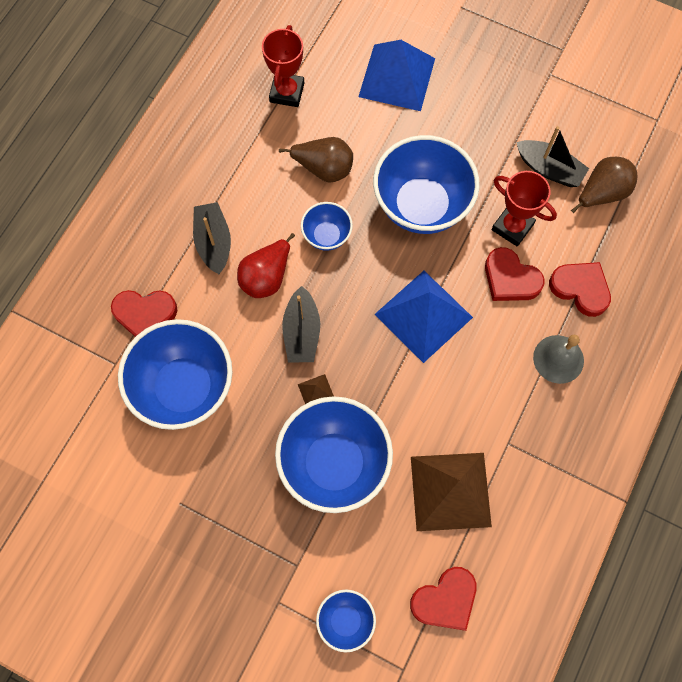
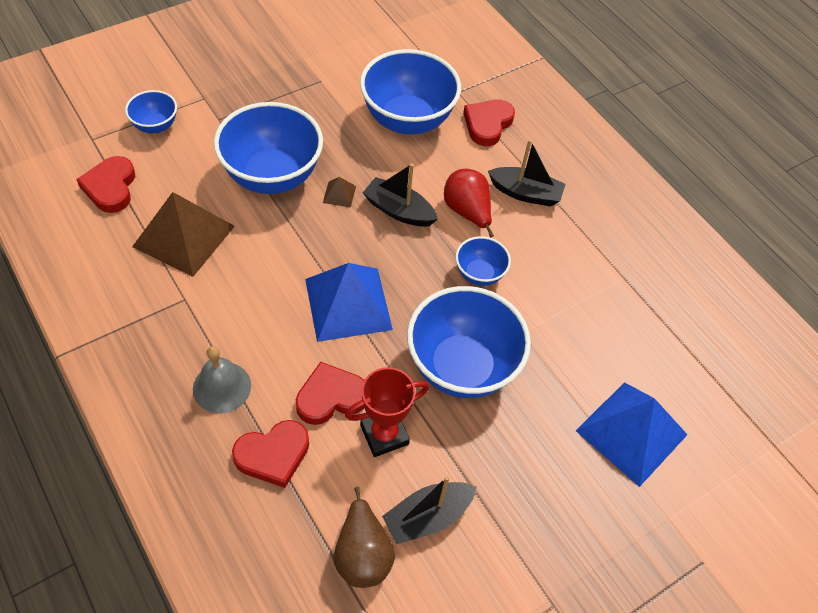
camera: 115 degrees right, 15 degrees down
red trophy [262,25,304,107] -> none
brown pear [279,137,353,183] -> none

